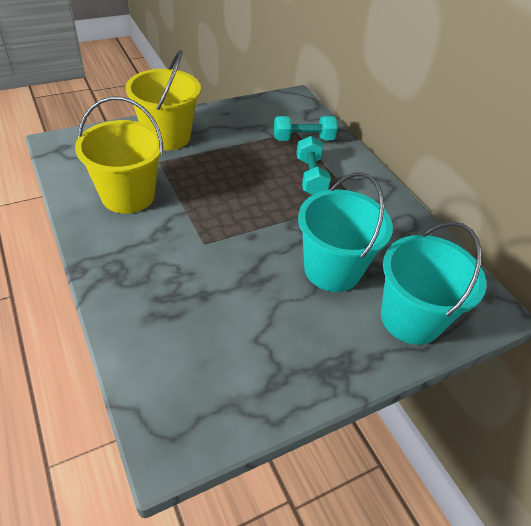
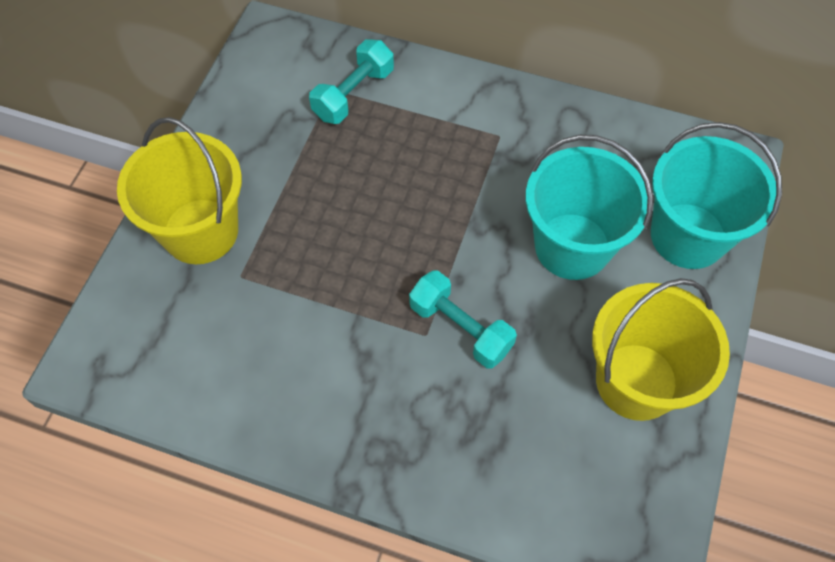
camera: 40 degrees left, 15 degrees up
yellow bucket [75,97,163,214] -> yellow bucket moved to [592,278,730,421]
turquoise dumbbell [297,136,331,195] -> turquoise dumbbell moved to [409,270,517,368]

